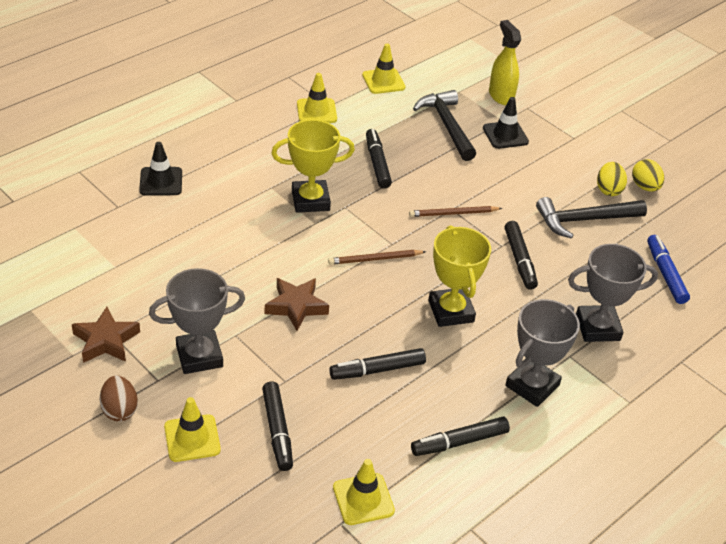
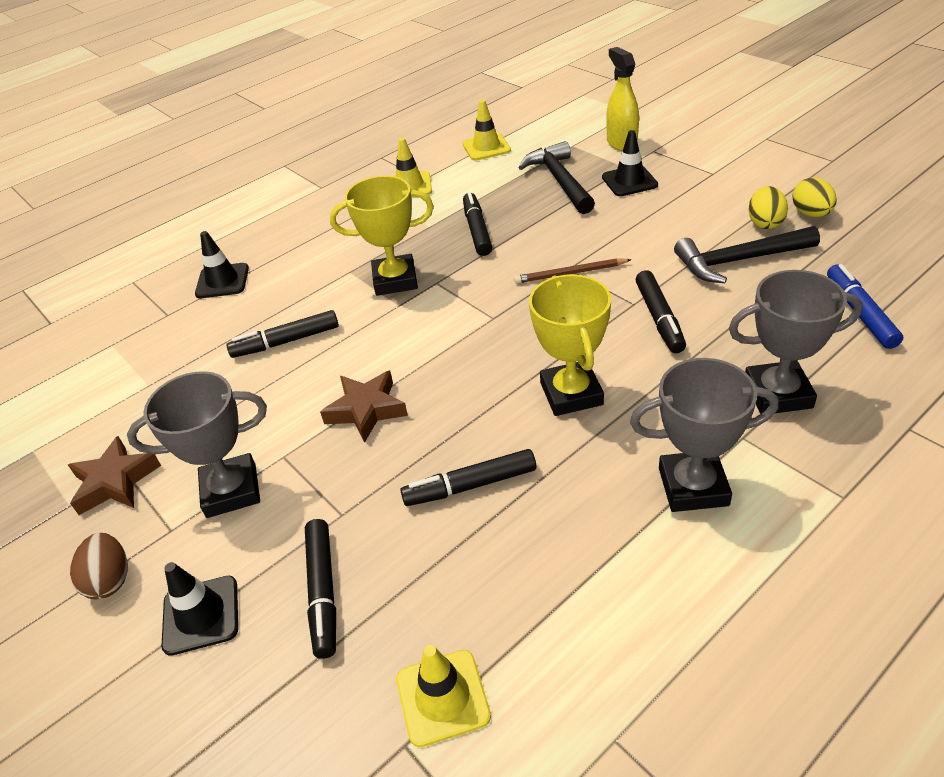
camera: 10 degrees right, 0 degrees up
yellow traffic cone [164,397,221,462] -> black traffic cone [161,562,238,656]
brown pencil [328,250,426,265] -> none
black marker [411,417,510,456] -> black marker moved to [226,310,339,358]
grey trophy [505,299,580,407] -> grey trophy turned 45 degrees clockwise [630,358,779,512]

